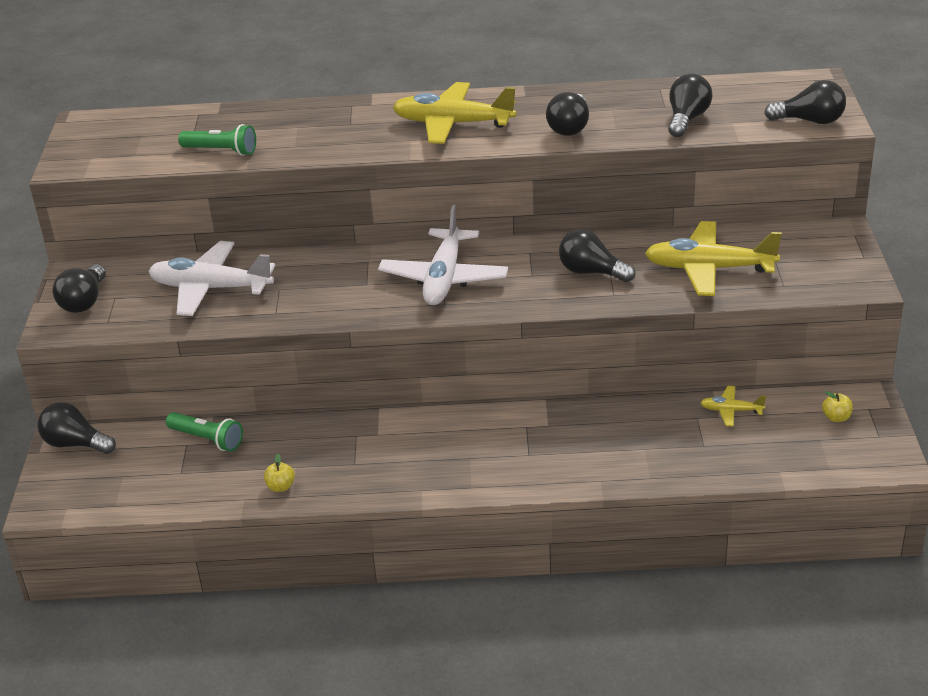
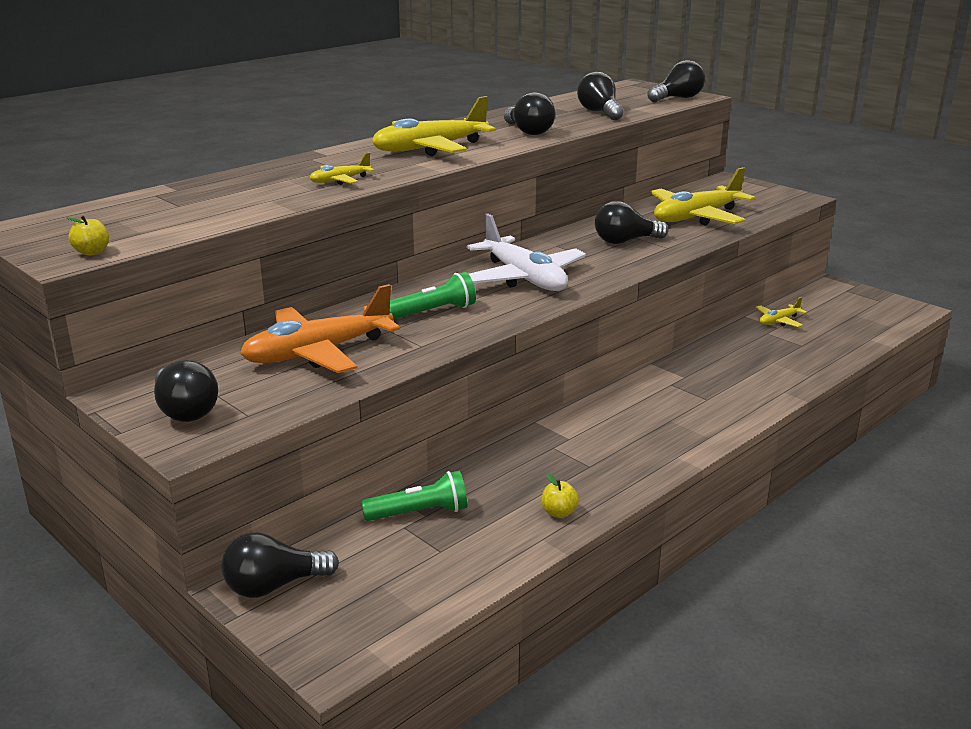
camera: 45 degrees left, 10 degrees down
white plane [148,241,275,316] -> orange plane [240,284,400,373]
green flashlight [178,124,256,156] -> green flashlight moved to [389,272,476,320]
yellow apple [822,391,853,422] -> yellow apple moved to [66,215,109,256]
none -> yellow plane [310,153,375,185]

